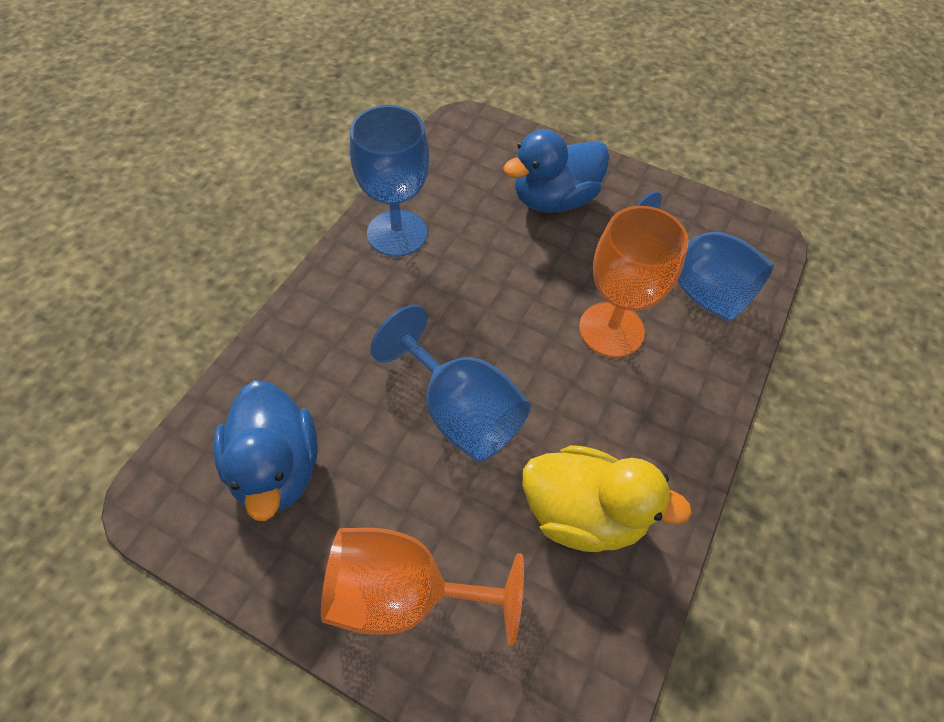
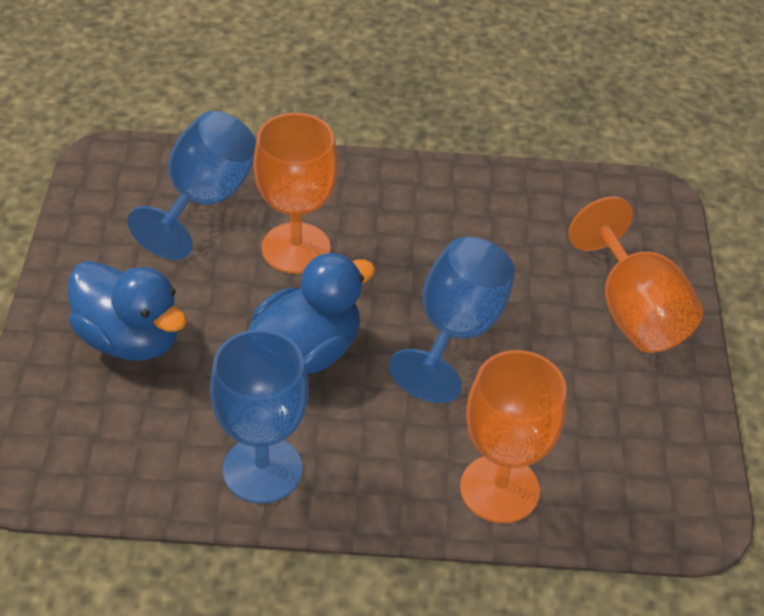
camera: 115 degrees left, 10 degrees down
blue duck [213,380,318,521] -> blue duck moved to [248,253,375,374]
yellow duck [523,445,692,552] -> none
none -> orange goblet [460,350,567,523]

